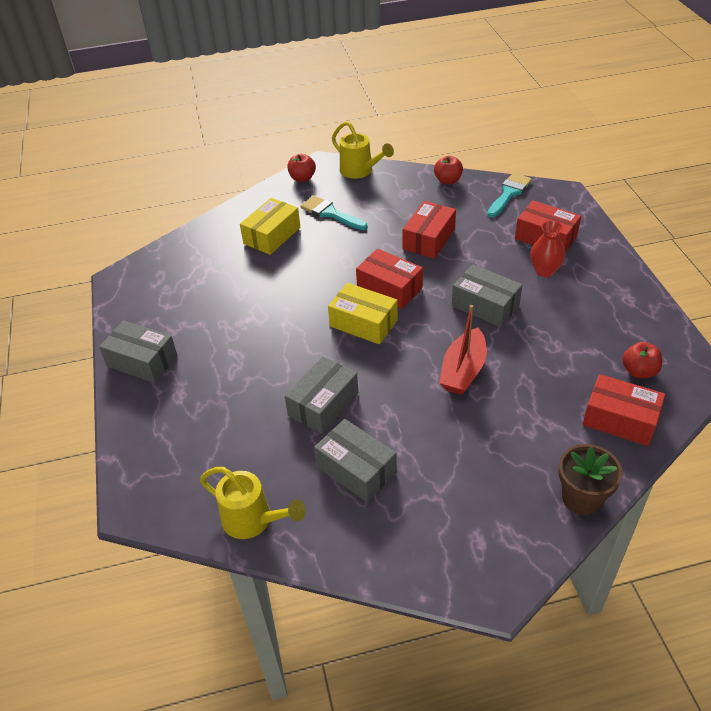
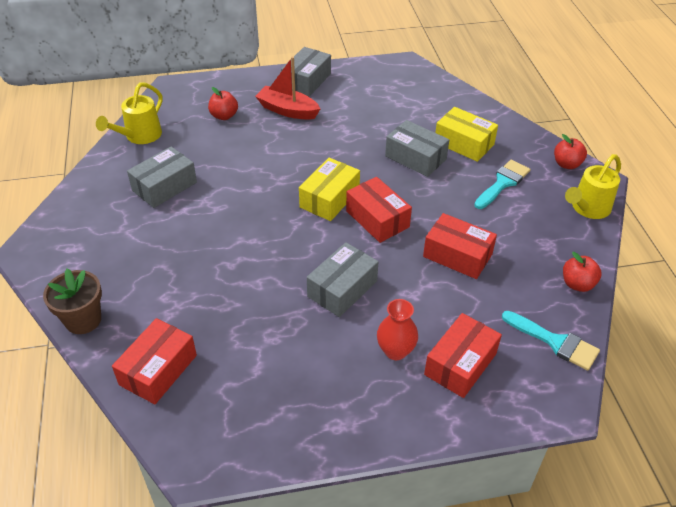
camera: 90 degrees right, 0 degrees up
grey box [285,356,358,434] -> grey box moved to [385,120,449,177]
red box [356,249,423,309] -> red box turned 75 degrees counterclockwise [346,177,412,243]
red boat [439,305,487,395] -> red boat moved to [255,57,320,120]
red apple [622,342,662,378] -> red apple moved to [208,87,238,120]

